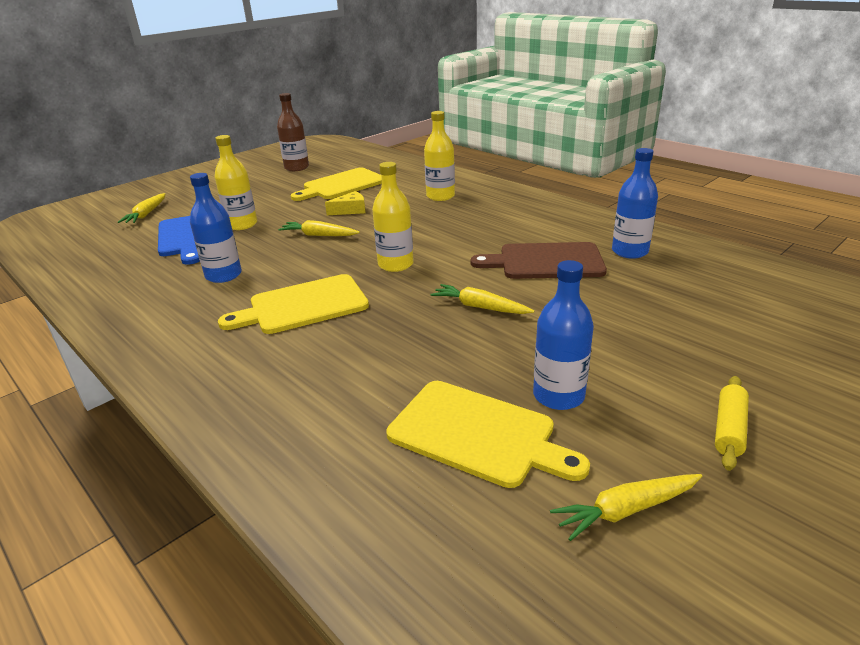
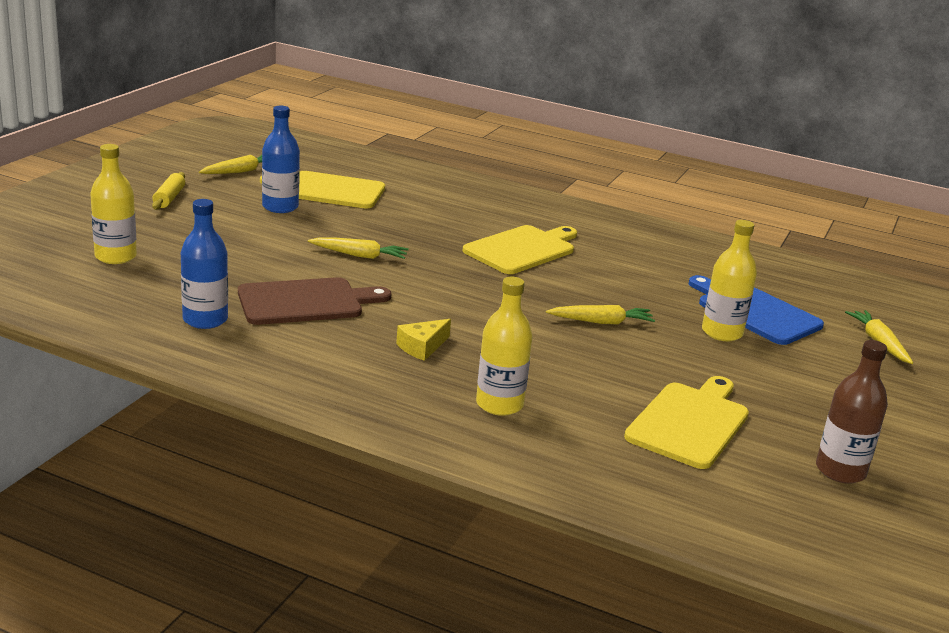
camera: 155 degrees right, 5 degrees down
blue bottle [190,173,242,283] -> none
yellow cheese [325,191,365,215] -> yellow cheese moved to [396,319,451,361]
yellow bottle [372,162,414,272] -> yellow bottle moved to [90,144,137,264]

